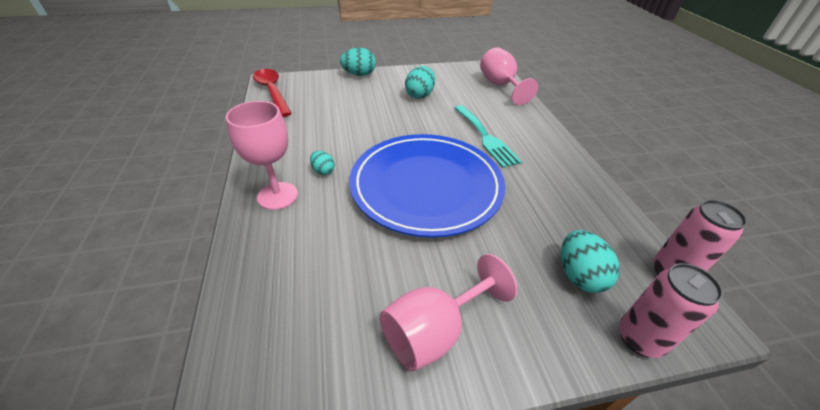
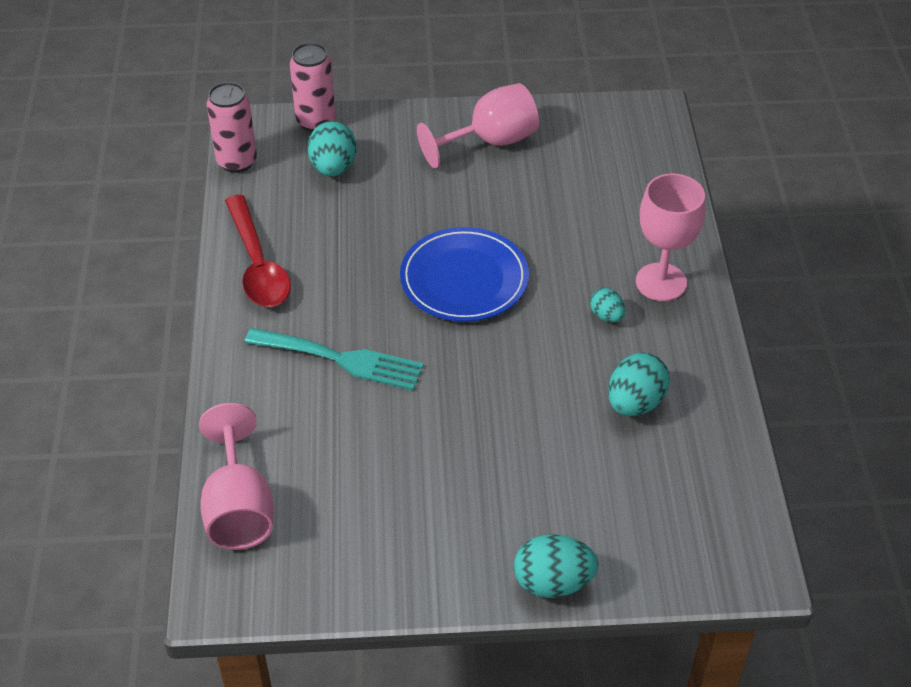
camera: 170 degrees left, 5 degrees up
red spoon [253,69,292,117] -> red spoon moved to [225,195,291,307]
blue plate [349,134,505,238] -> blue plate [400,227,529,322], size x0.62
turquoise egg [405,66,435,99] -> turquoise egg moved to [608,352,670,416]
turquoise fork [455,105,522,168] -> turquoise fork turned 120 degrees clockwise [245,328,424,391]

